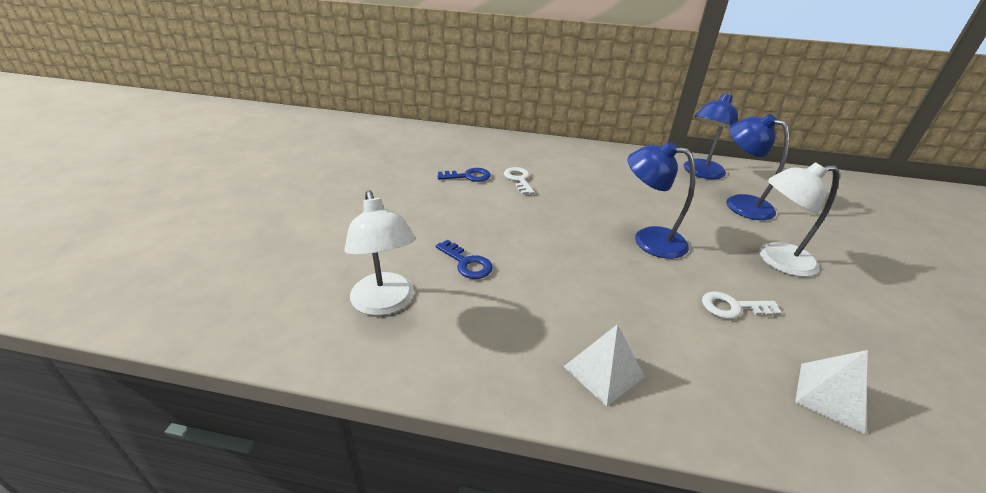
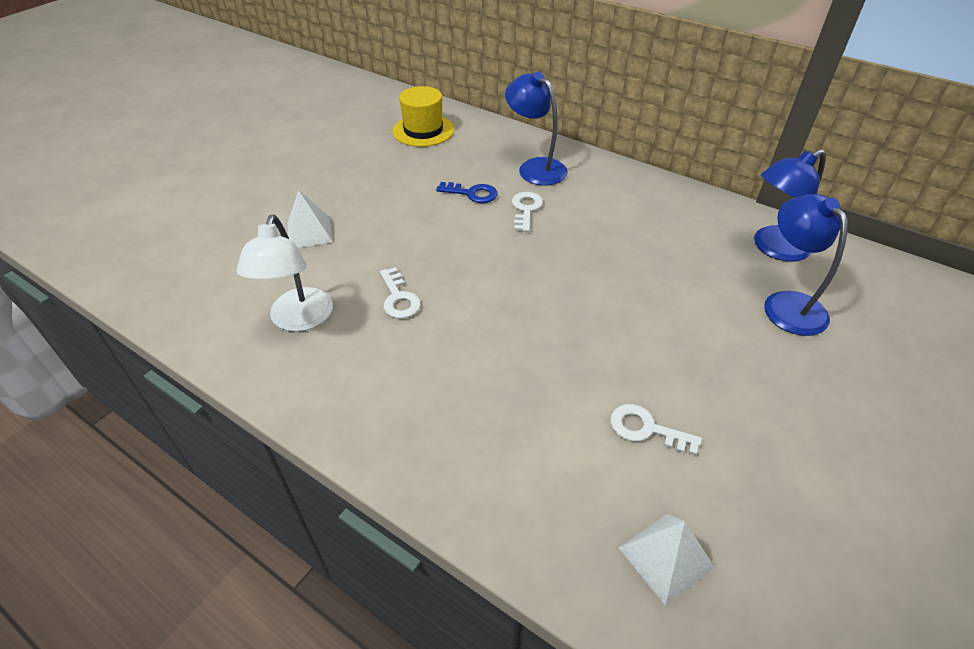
camera: 25 degrees right, 10 degrees up
blue key [436,240,493,279] -> white key [380,267,421,319]
white pyramid [563,324,645,407] -> white pyramid moved to [287,190,333,248]
blue lamp [627,142,696,259] -> blue lamp moved to [505,72,568,186]
white lamp [759,162,840,277] -> none
none -> yellow hat [393,86,454,147]

